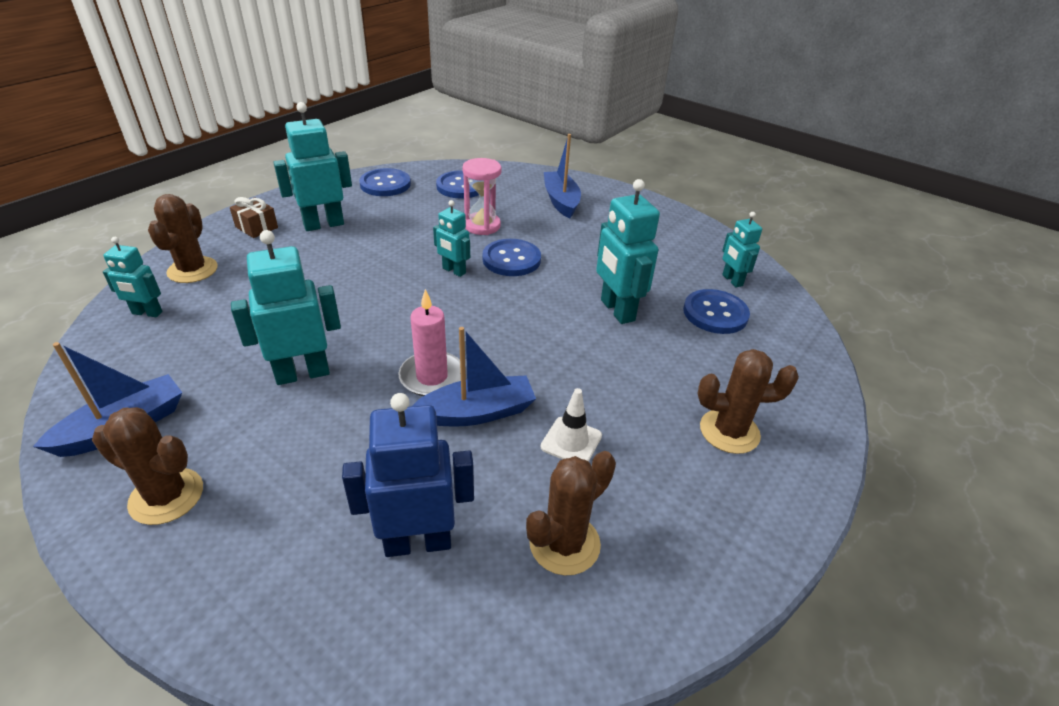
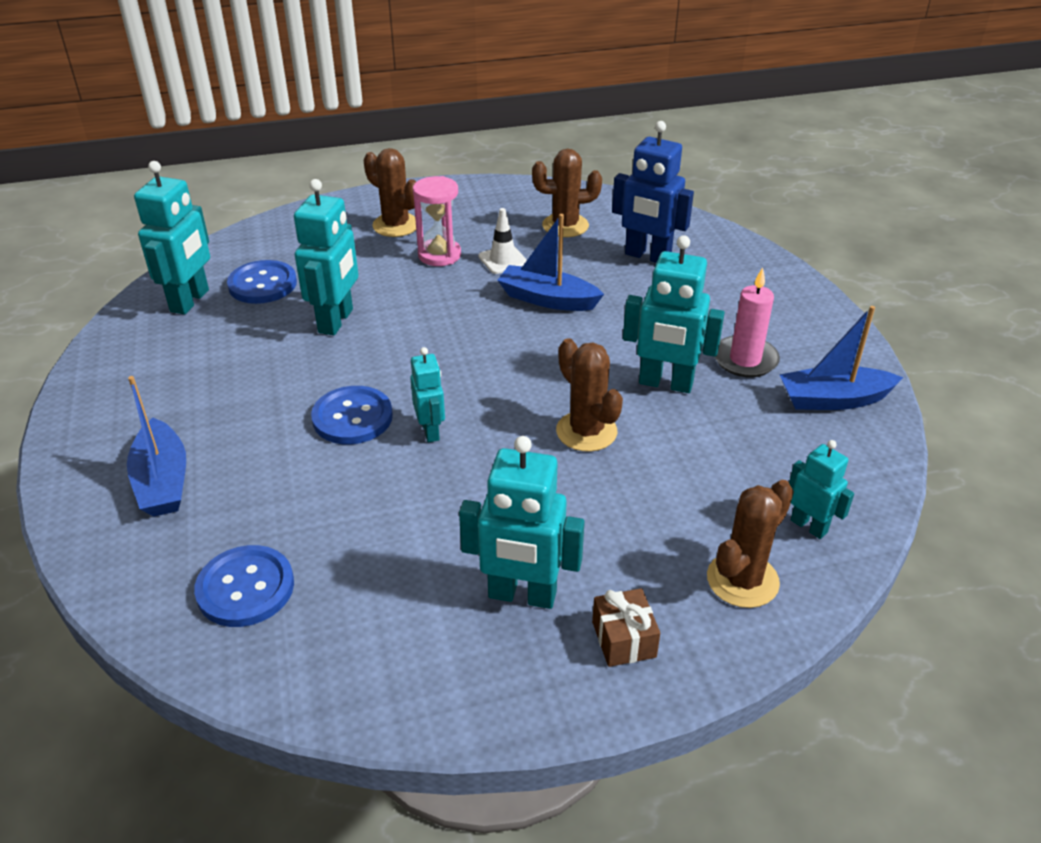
camera: 140 degrees left, 0 degrees up
brown cactus [92,407,203,525] -> brown cactus moved to [556,338,623,452]
blue button [359,168,411,196] -> none
pink candle [398,289,461,396] -> pink candle moved to [715,267,780,377]
pink hourglass [462,158,501,235] -> pink hourglass moved to [413,176,461,266]
blue boat [544,134,581,219] -> blue boat turned 45 degrees counterclockwise [127,376,186,517]
turquoise robot [722,212,762,288] -> turquoise robot [134,161,210,315], size x1.70

